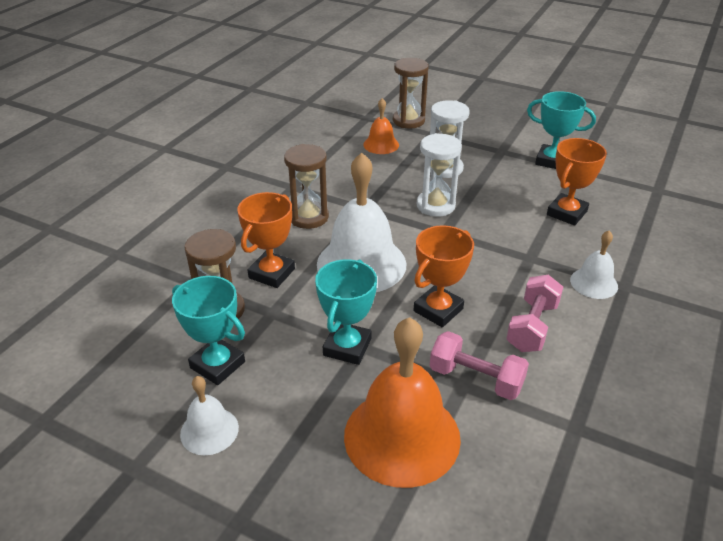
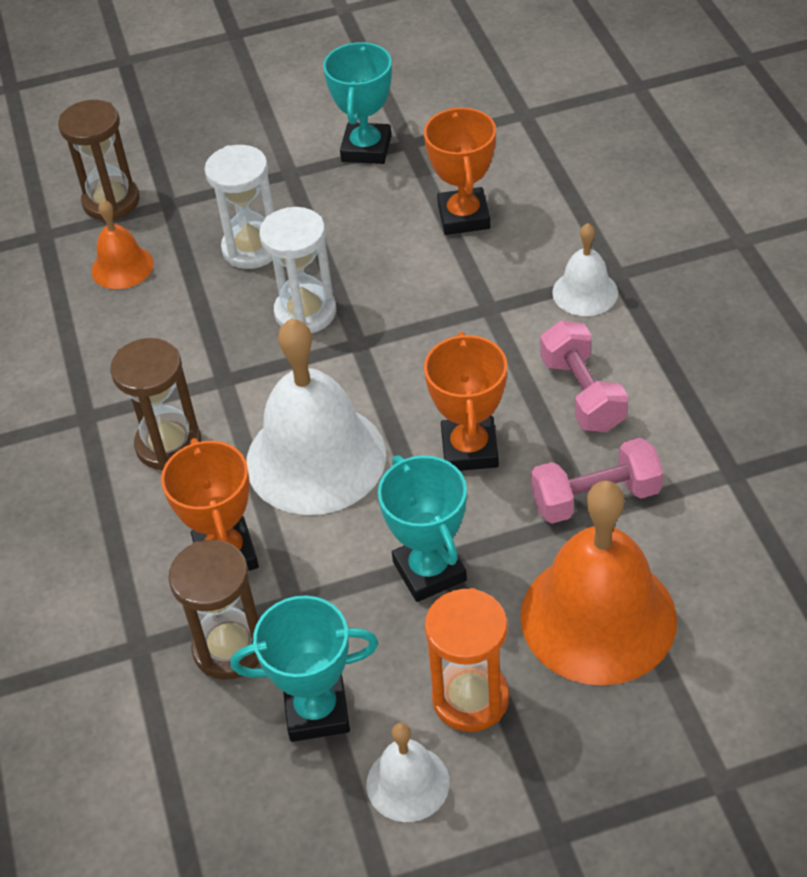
camera: 40 degrees left, 10 degrees up
turquoise trophy [527,91,596,169] -> turquoise trophy turned 60 degrees counterclockwise [323,42,392,164]
none -> orange hourglass [425,588,509,732]

